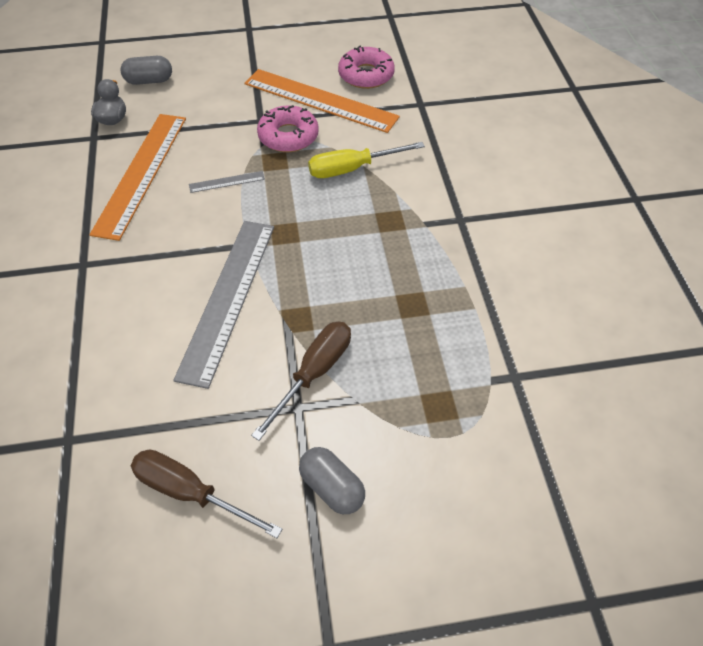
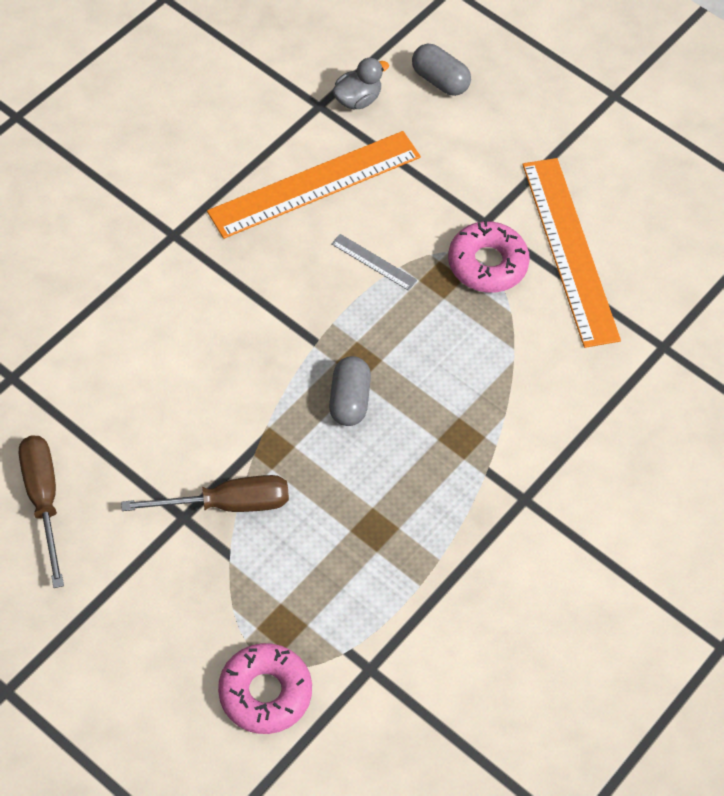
camera: 45 degrees right, 5 degrees up
grey ruler [173,221,274,389] -> none
grey capsule [299,447,365,514] -> grey capsule moved to [329,356,371,426]
yellow screwdriver [308,142,425,178] -> none
pink donut [338,45,395,89] -> pink donut moved to [218,643,312,734]

